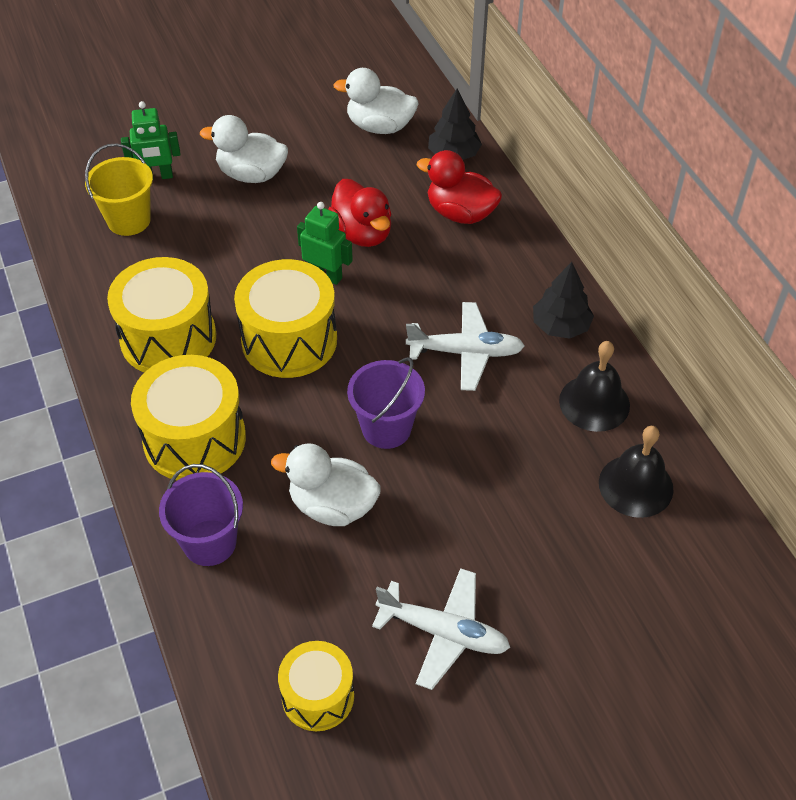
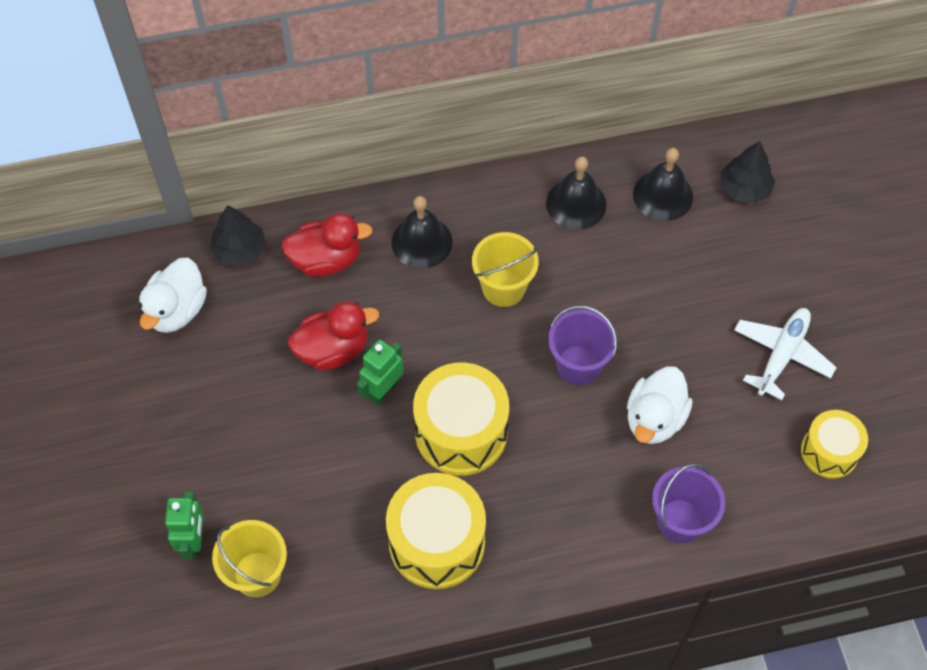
camera: 80 degrees left, 10 degrees up
yellow drum [131,355,246,480] -> none
white duck [200,115,288,183] -> none
white plane [406,302,525,391] -> yellow bucket [472,232,539,307]
red duck [417,150,502,224] -> red duck turned 135 degrees counterclockwise [281,213,373,277]
black tree [533,262,594,339] -> black tree moved to [721,141,775,204]
none -> black bell [391,196,453,269]

